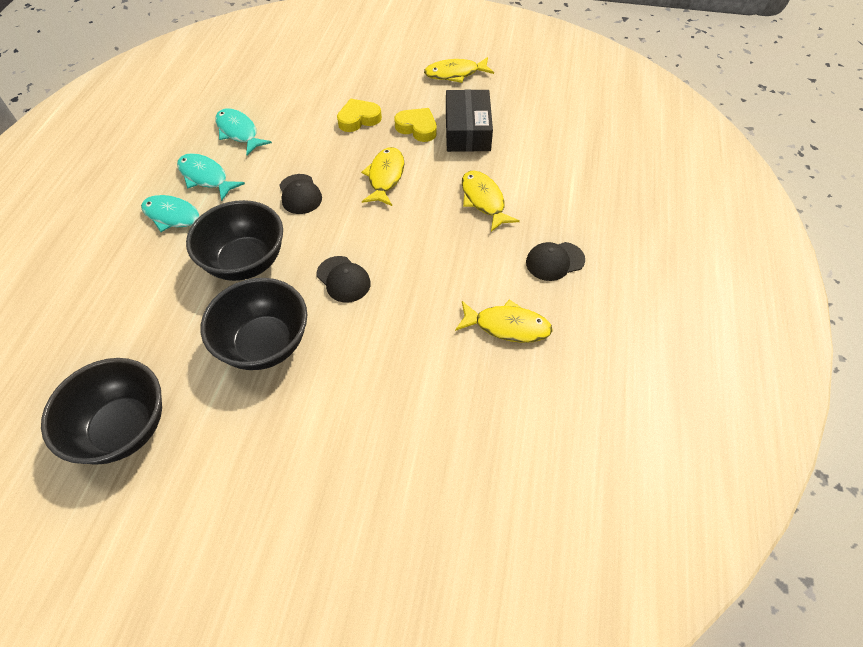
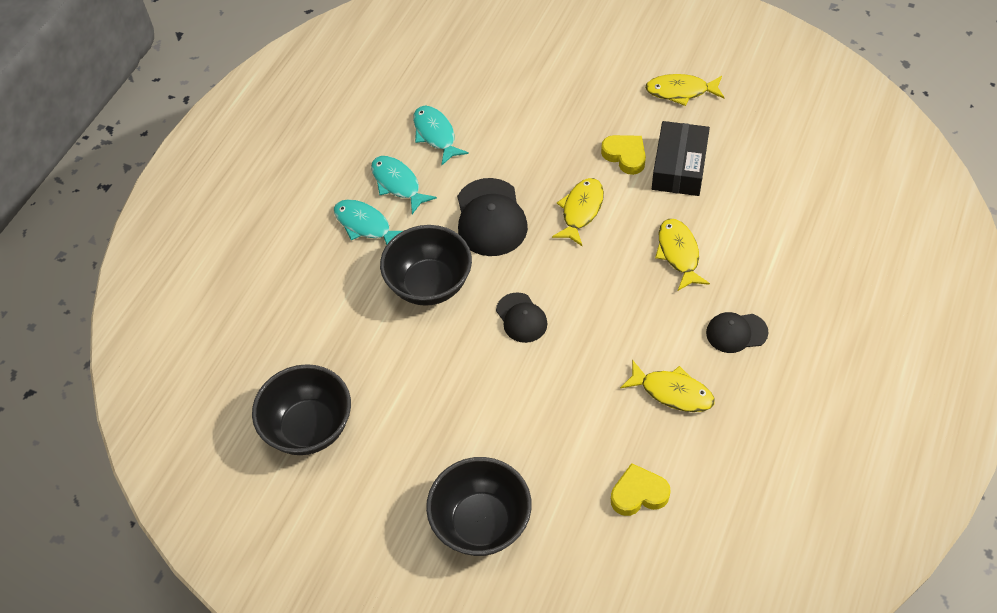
camera: 15 degrees right, 0 degrees up
black bowl [201,278,307,370] -> black bowl moved to [426,457,532,556]
black cap [279,174,322,214] -> black cap [457,178,528,256], size x1.69
yellow heart [337,99,382,132] -> yellow heart moved to [611,463,671,516]

